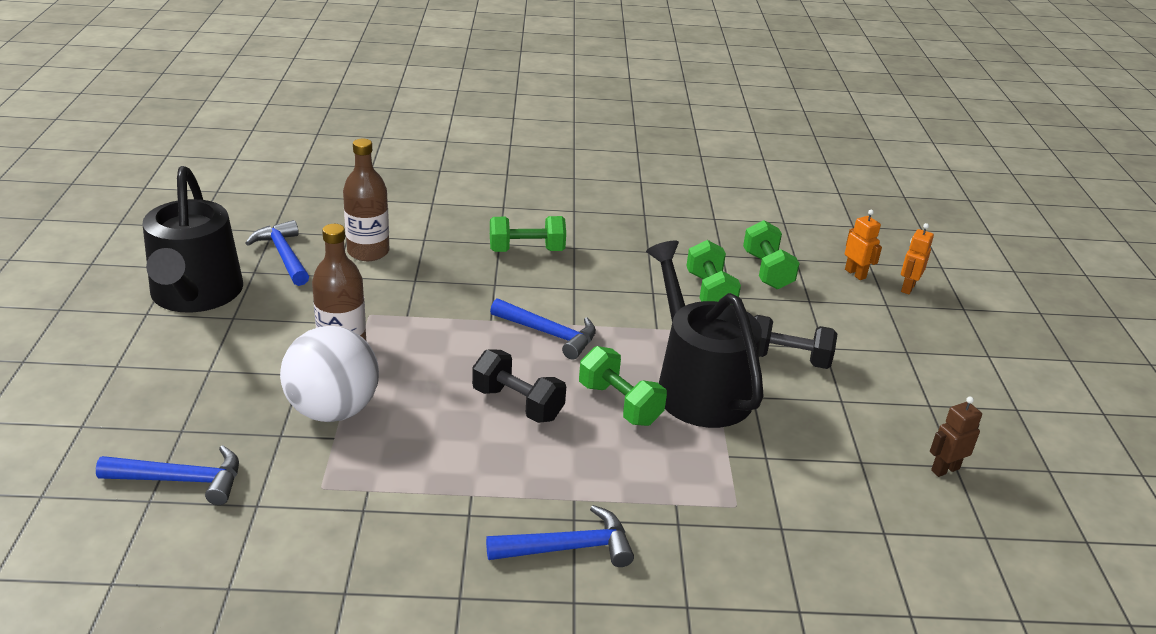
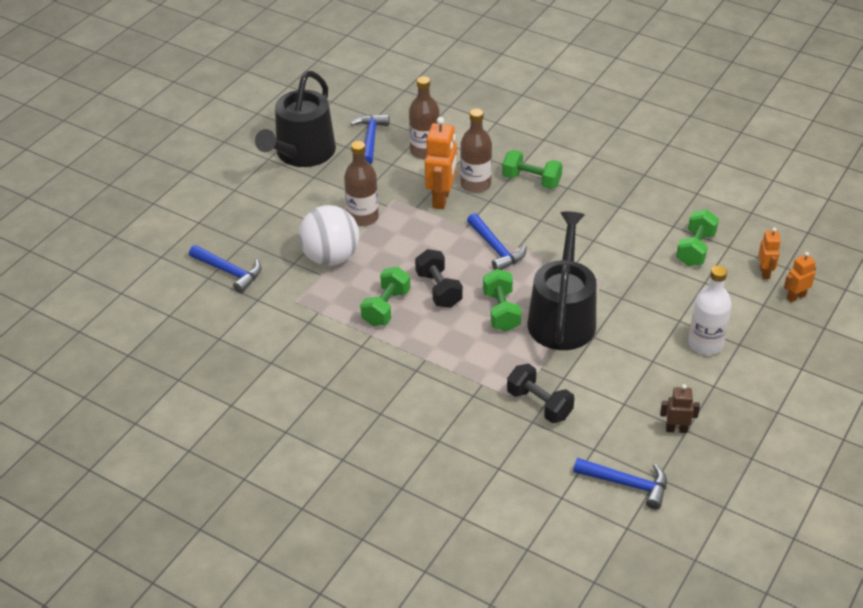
camera: 35 degrees right, 10 degrees up
blue hammer [486,505,634,567] -> blue hammer moved to [573,458,667,509]
green dumbbell [686,240,741,305] -> green dumbbell moved to [360,267,410,326]
black dumbbell [754,315,837,369] -> black dumbbell moved to [507,363,574,423]
none -> orange robot [425,117,457,209]
none -> brown bottle [460,108,492,193]
none -> white bottle [688,266,732,355]

